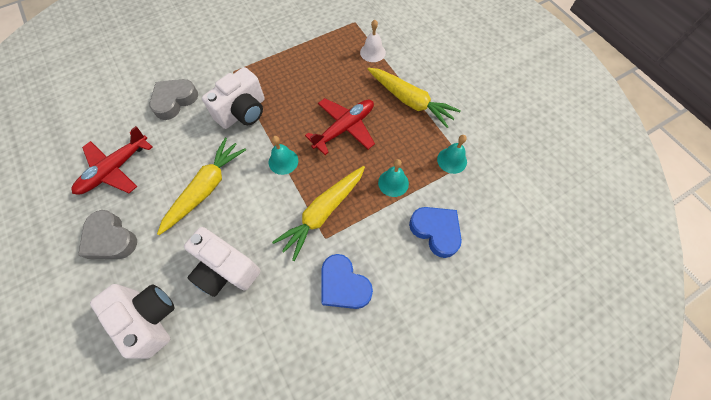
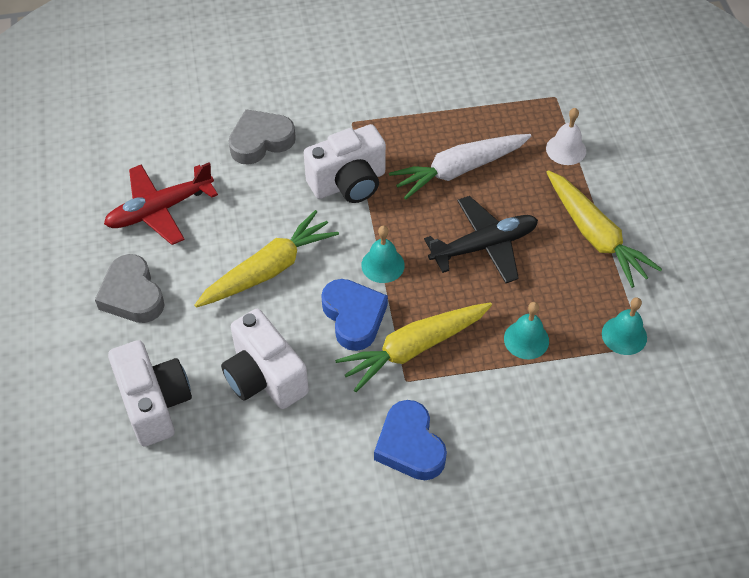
camera: 20 degrees right, 10 degrees down
red plane [305,98,375,155] -> black plane [424,196,538,283]
blue heart [409,207,462,258] -> blue heart moved to [321,279,388,351]
none -> white carrot [389,134,531,200]

